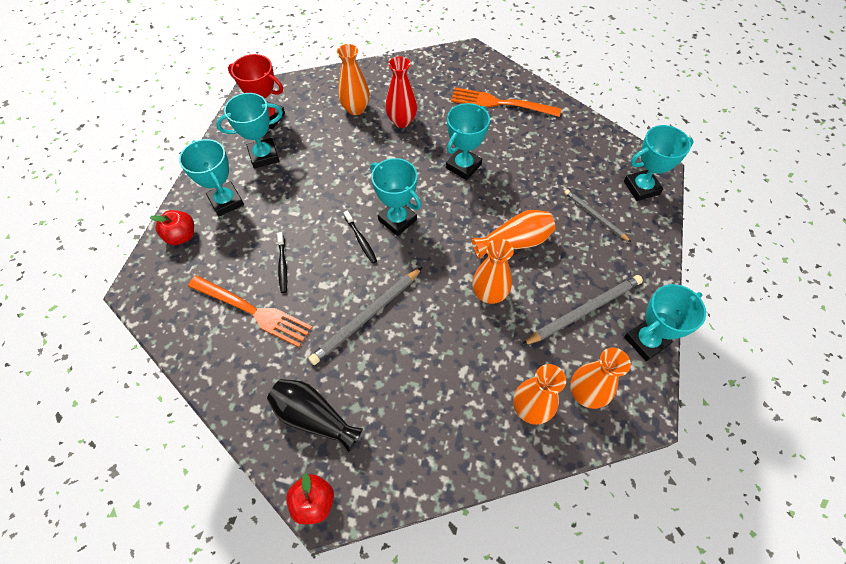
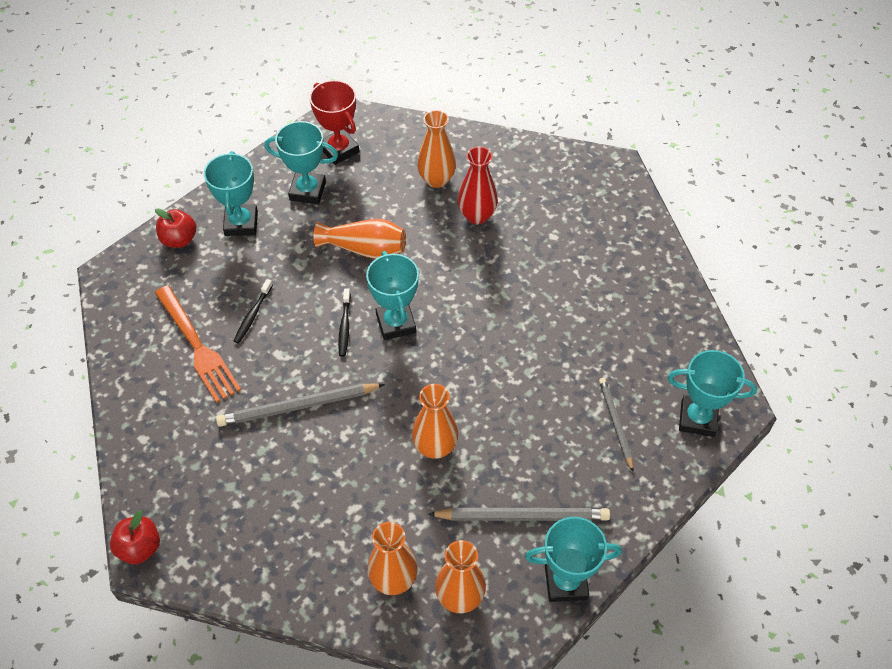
camera: 30 degrees right, 5 degrees down
black vase [267,379,363,453] -> none
turquoise trophy [446,103,490,180] -> none
orange fork [451,87,561,117] -> none
orange vase [472,210,555,259] -> orange vase moved to [313,219,406,259]

